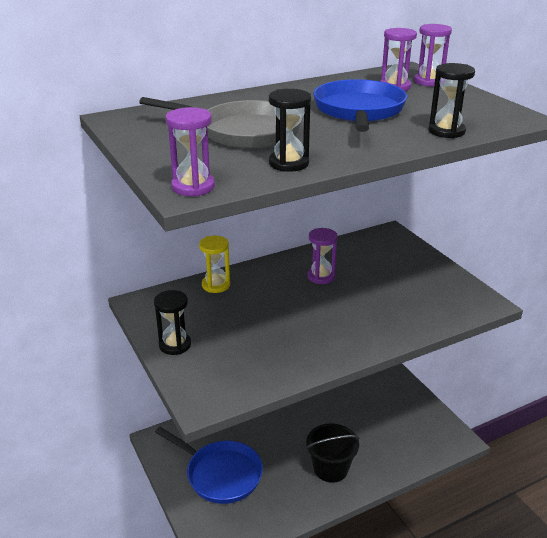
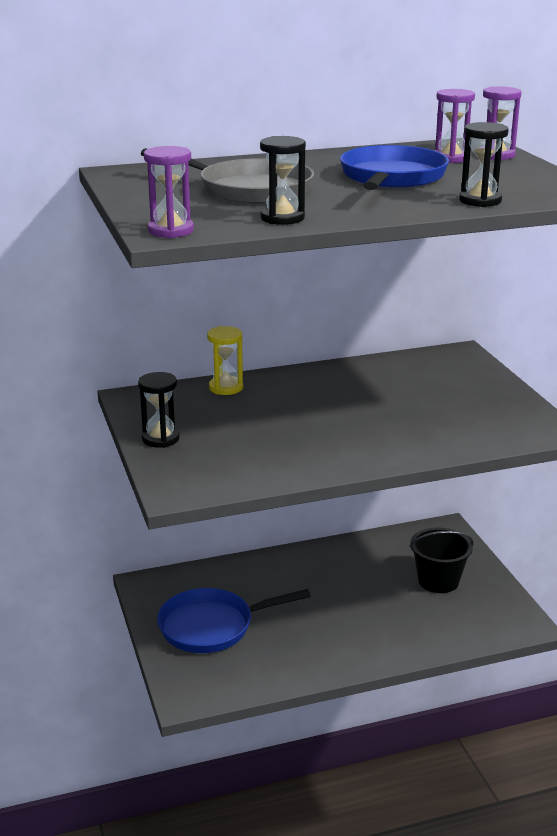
camera: 10 degrees right, 5 degrees down
blue pan [155,427,263,504] -> blue pan turned 120 degrees clockwise [157,588,311,653]
black bucket [306,423,360,483] -> black bucket moved to [410,527,474,593]
purple hourglass [307,228,338,284] -> none

